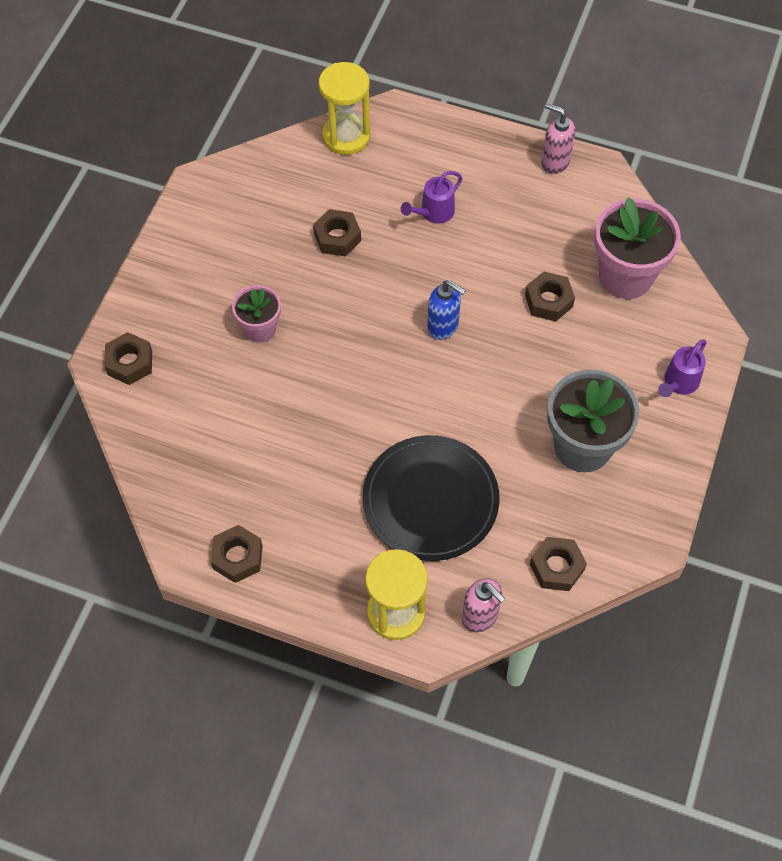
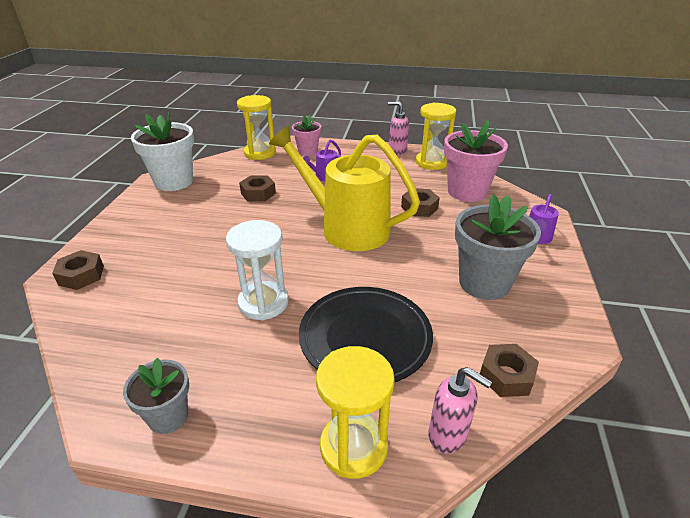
camera: 10 degrees left, 25 degrees down
brown nut [211,525,263,583] -> grey flower pot [123,358,189,434]
pink flower pot [232,285,281,342] -> pink flower pot moved to [292,115,321,156]
blue soap dispenser [427,280,466,340] -> yellow watering can [269,126,420,251]
none -> white flower pot [131,113,194,191]
none -> white hourglass [226,220,289,320]
none -> yellow hourglass [416,103,456,170]

